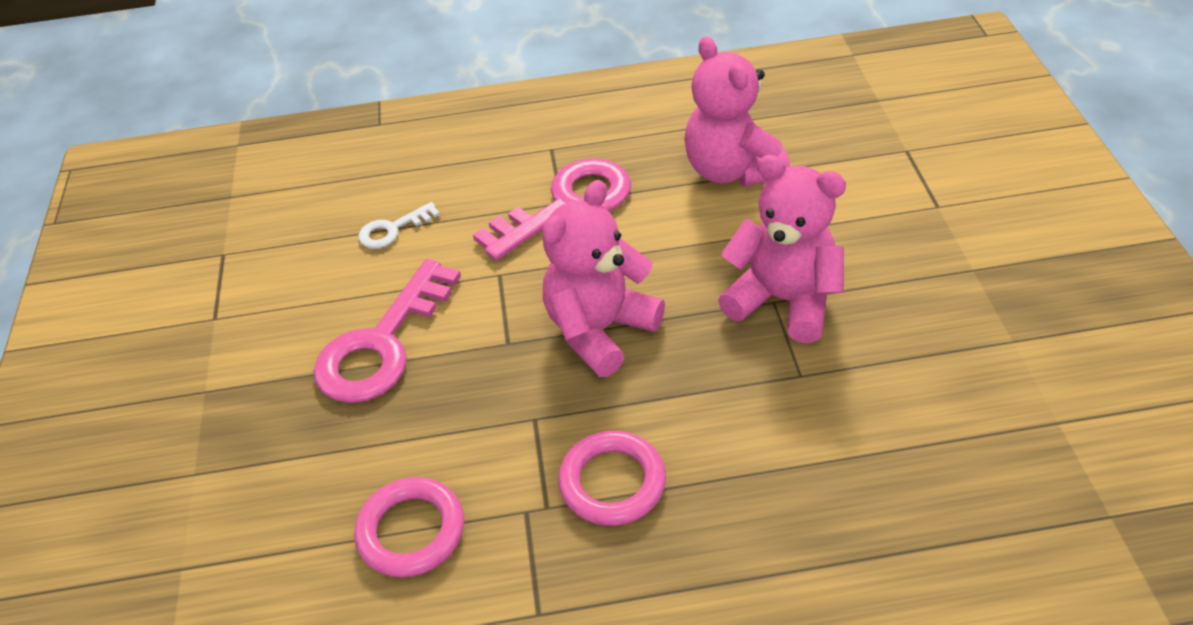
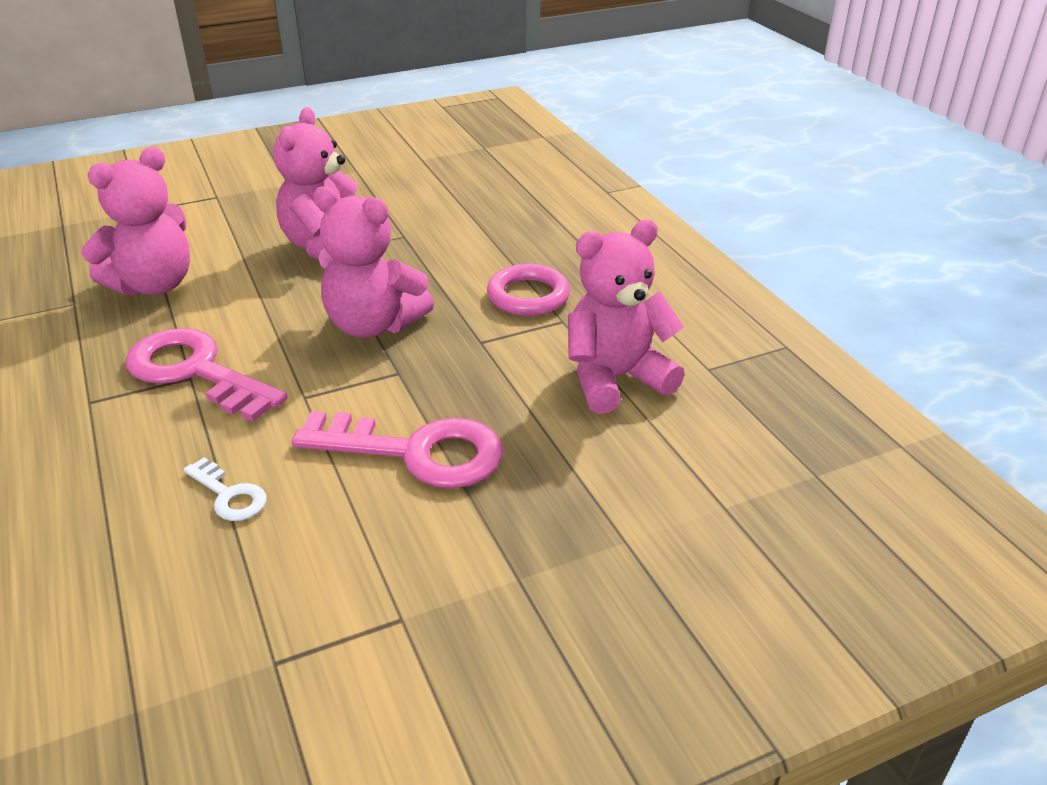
camera: 110 degrees left, 10 degrees down
pink ring [354,477,464,578] -> pink teddy bear [568,219,685,414]

